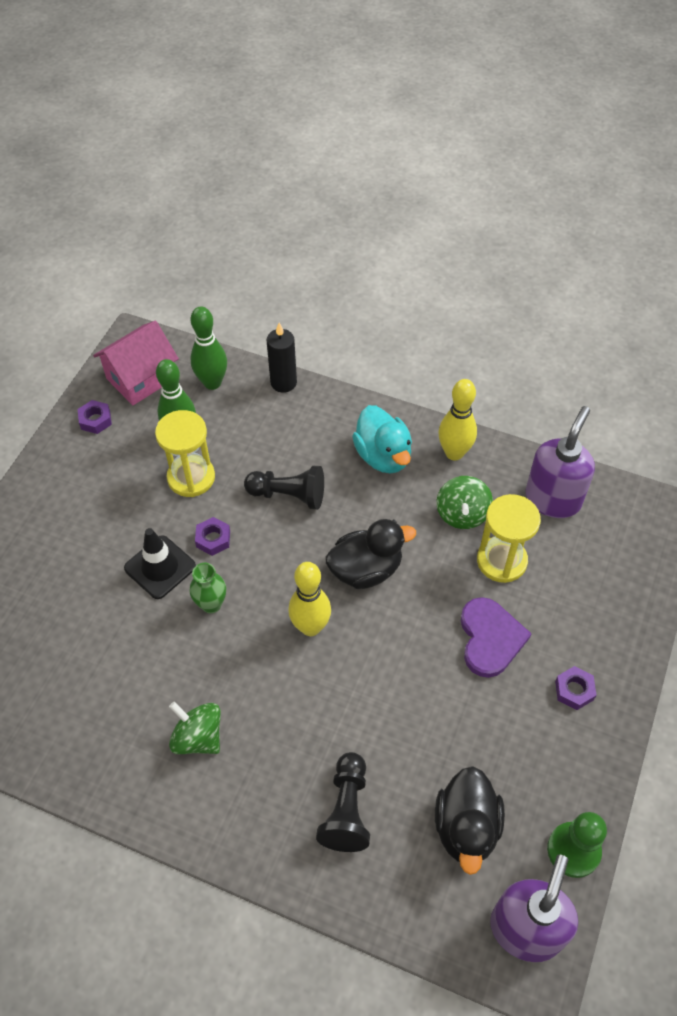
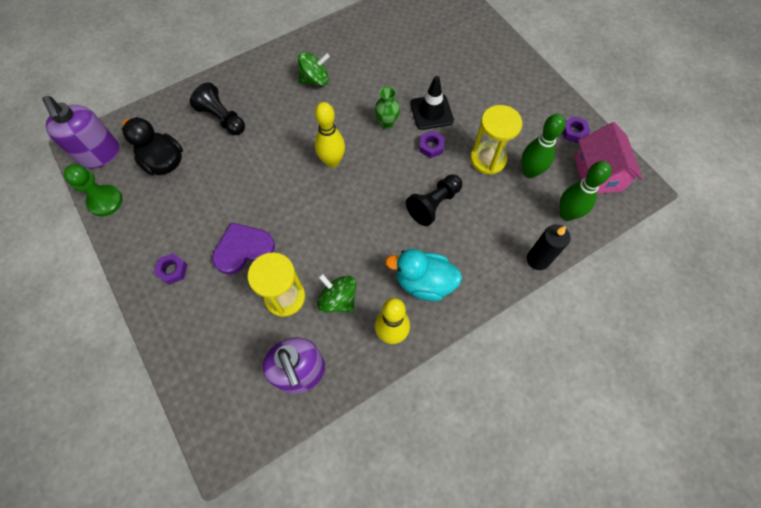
camera: 125 degrees right, 10 degrees up
black duck [325,519,416,589] -> none
purple heart [461,597,531,678] -> purple heart turned 120 degrees clockwise [212,222,275,275]

